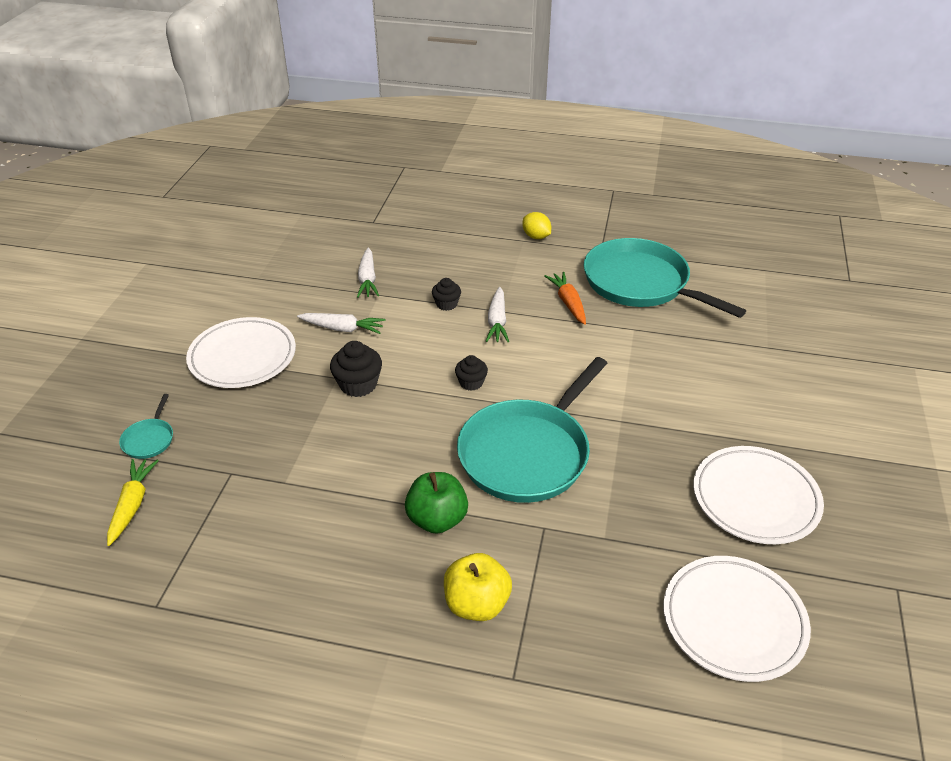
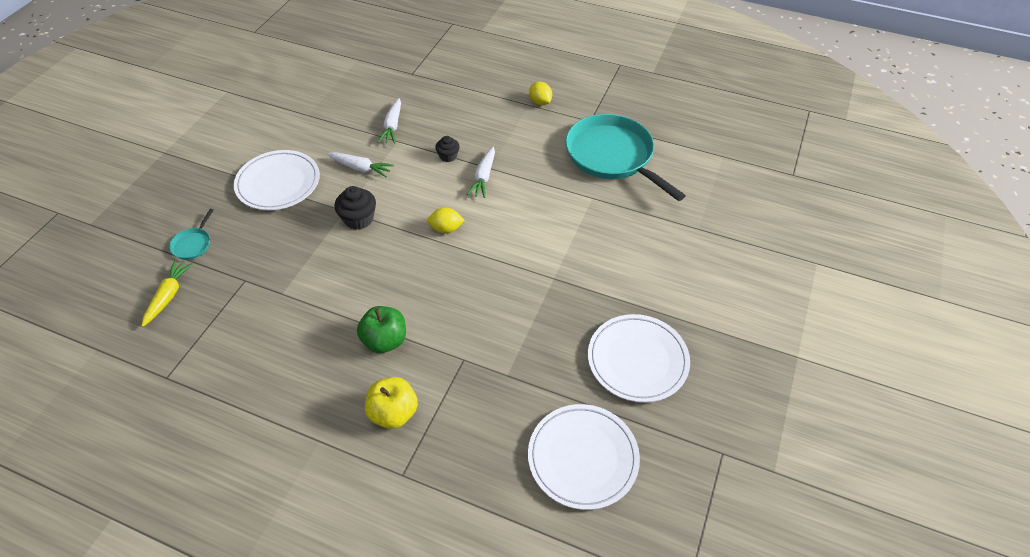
camera: 10 degrees right, 10 degrees up
black cupcake [455,355,488,391] -> yellow lemon [427,207,465,233]
turquoise pan [457,357,607,503] -> none
orange carrot [544,272,586,325] -> none

